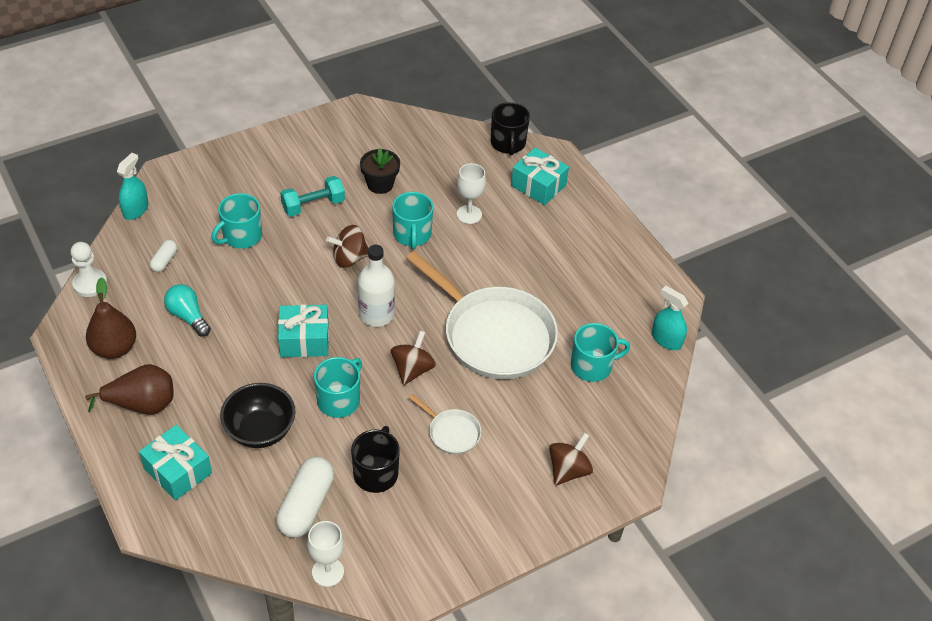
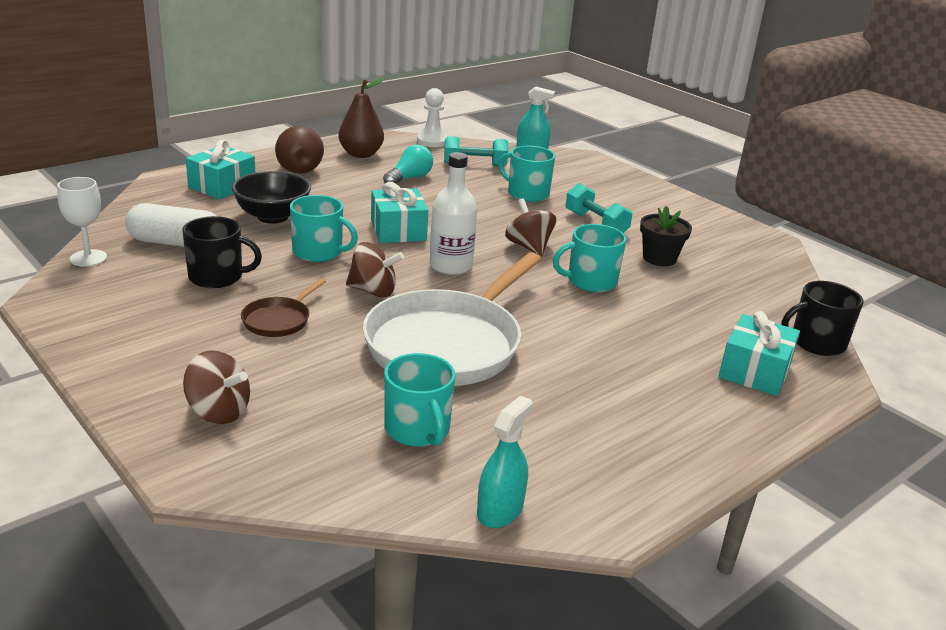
camera: 80 degrees right, 20 degrees down
white capsule [150,240,177,272] -> turquoise dumbbell [444,136,508,167]
white pan [409,394,482,454] -> brown pan [241,278,326,337]
white goblet [457,163,486,224] -> none

